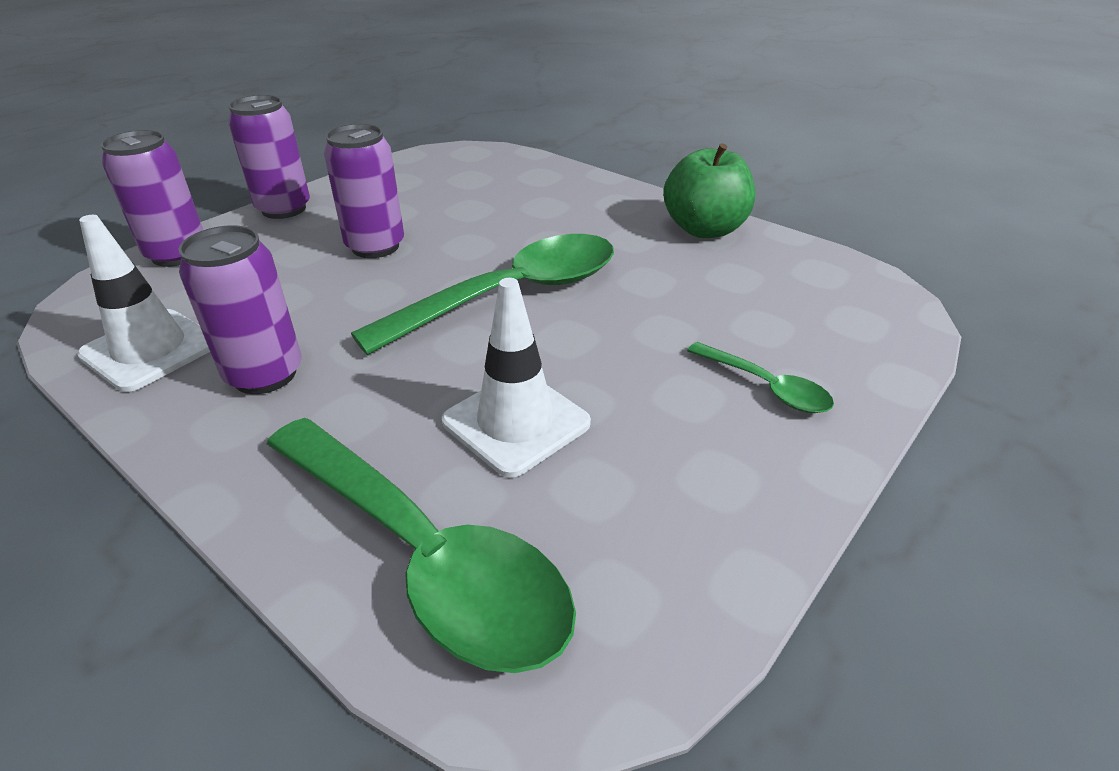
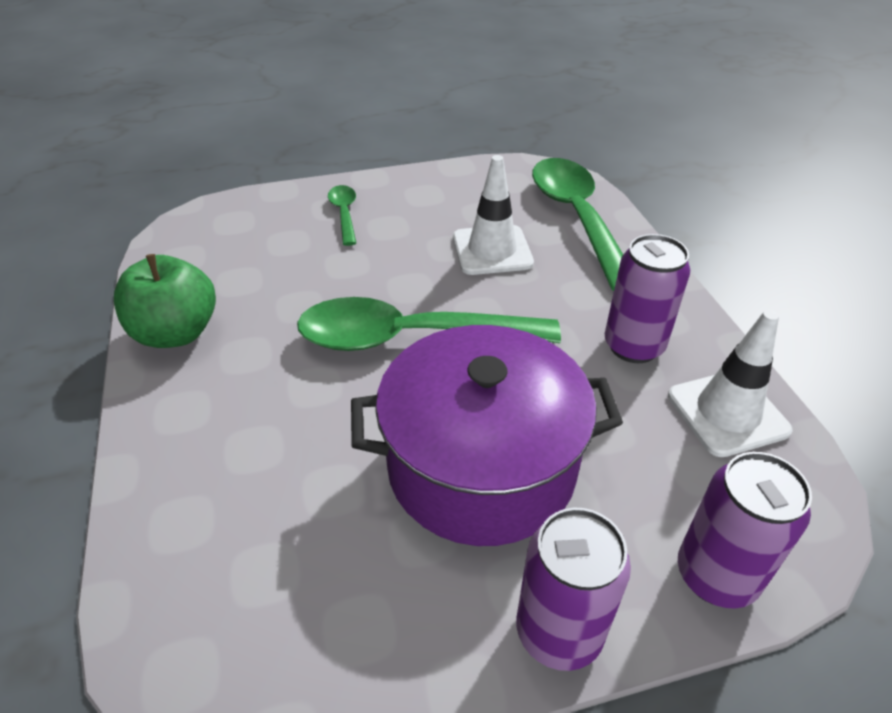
camera: 145 degrees left, 5 degrees up
purple can [324,124,404,258] -> purple pot [351,325,623,546]

